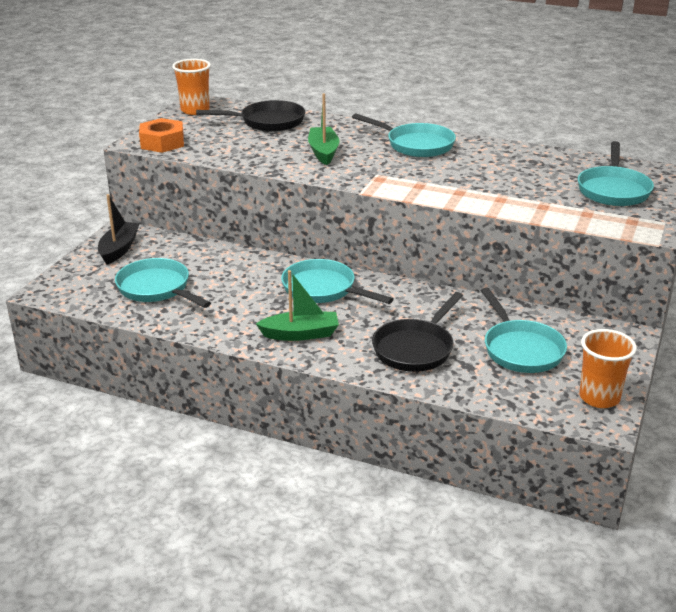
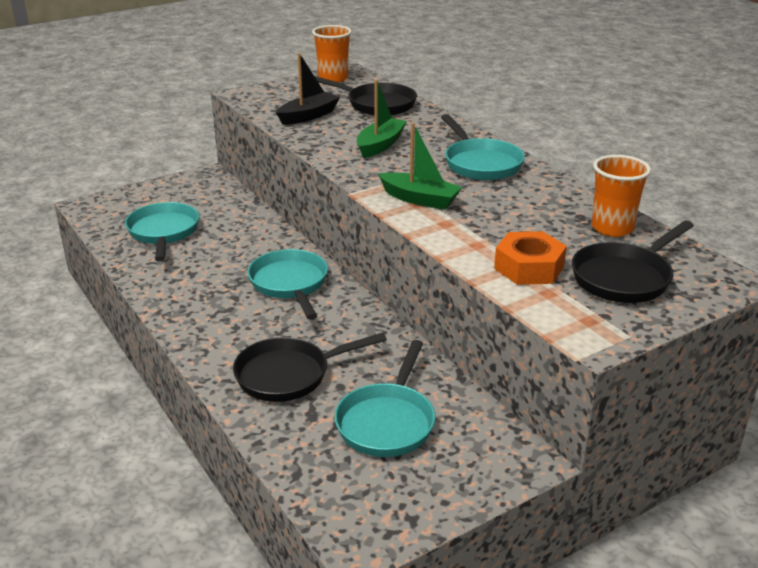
camera: 35 degrees right, 0 degrees up
black boat [98,194,140,265] -> black boat moved to [276,53,340,125]
orange nut [139,118,184,153] -> orange nut moved to [494,231,567,285]
green boat [256,270,339,341] -> green boat moved to [378,123,462,210]
turquoise pan [578,141,654,206] -> black pan [572,220,694,303]
orange cup [579,329,637,408] -> orange cup moved to [592,155,651,237]

